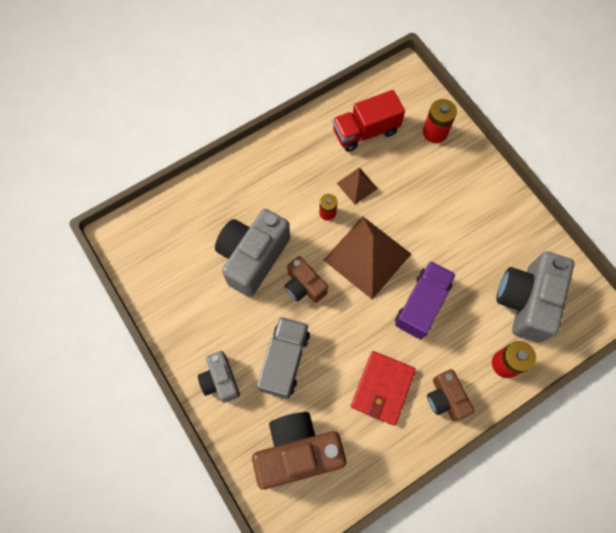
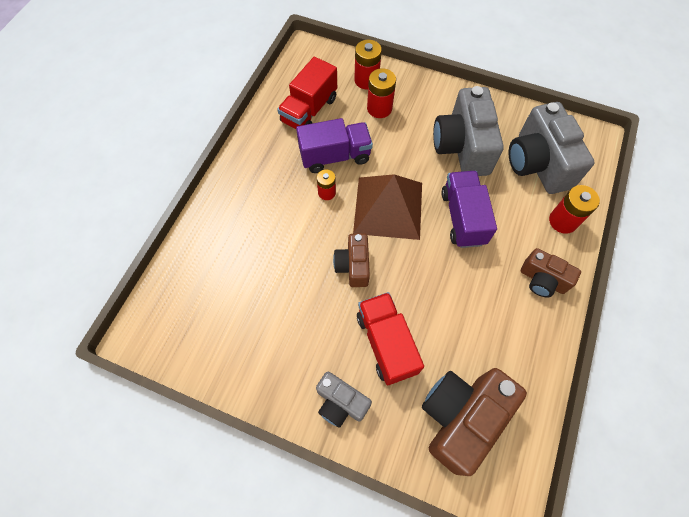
camera: 35 degrees left, 5 degrees down
grey camera [215,209,290,297] -> grey camera moved to [433,86,504,176]
grey truck [257,317,310,399] -> red truck [357,292,424,385]
brown camera [285,256,328,303] -> brown camera turned 75 degrees clockwise [333,233,370,287]
brown pyramid [337,168,378,204] -> purple truck [296,118,373,173]
red wallet [351,351,416,425] -> none
none -> red battery [367,68,396,118]

